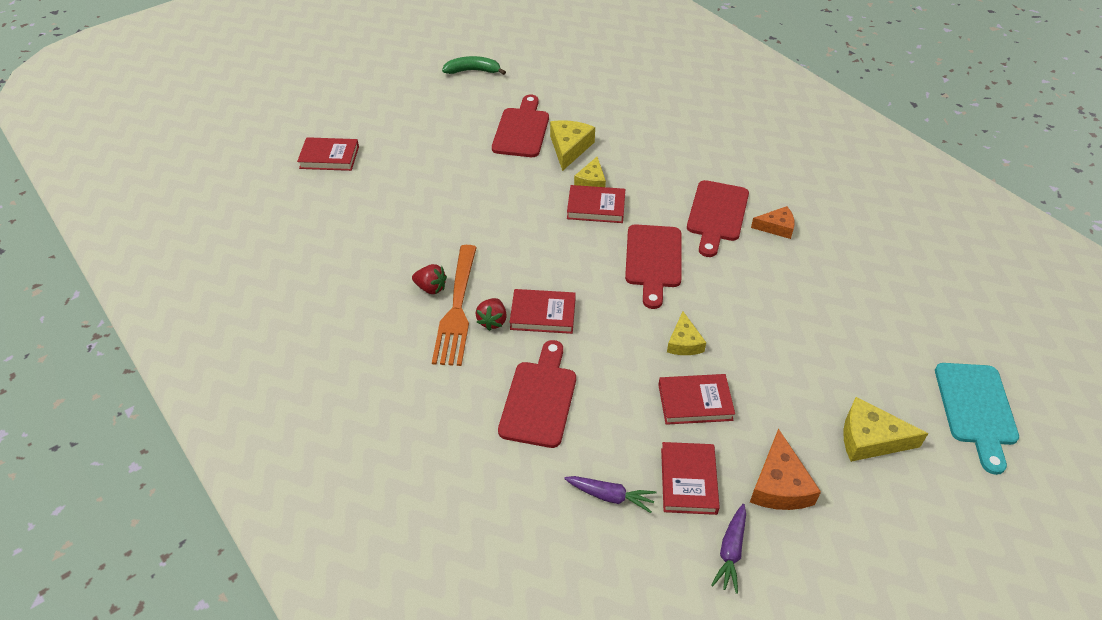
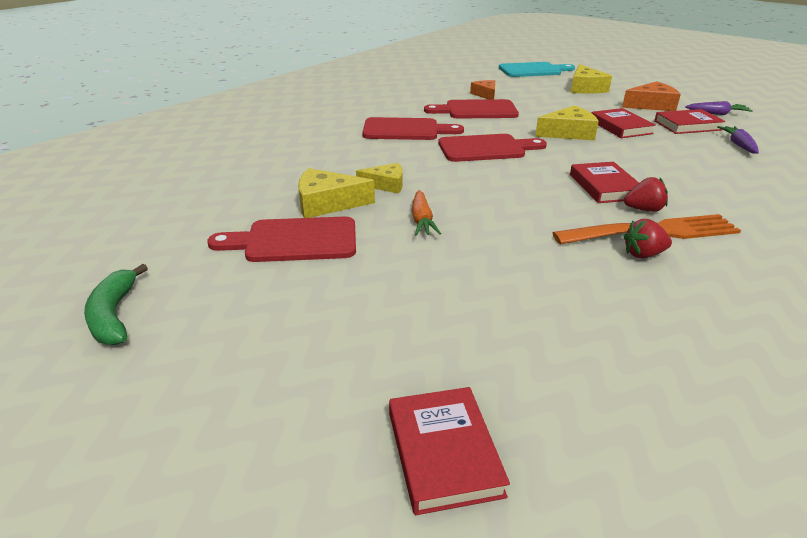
camera: 105 degrees left, 15 degrees down
red strawberry [412,264,447,294] -> red strawberry turned 105 degrees counterclockwise [624,219,672,259]
red cutting board [498,340,576,448] -> red cutting board moved to [424,99,519,118]
red book [567,185,625,223] -> none
yellow cheese [667,312,706,355] -> yellow cheese [535,105,599,140], size x1.51
orange cheese [751,206,795,239] -> orange cheese moved to [470,80,495,99]
none -> orange carrot [411,190,441,236]

